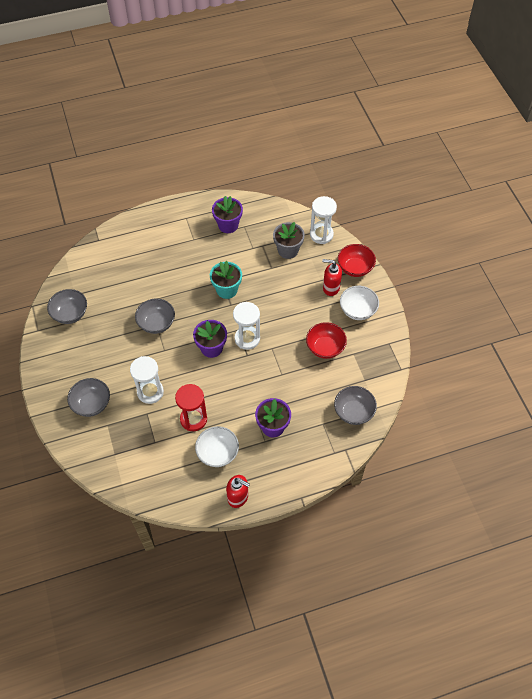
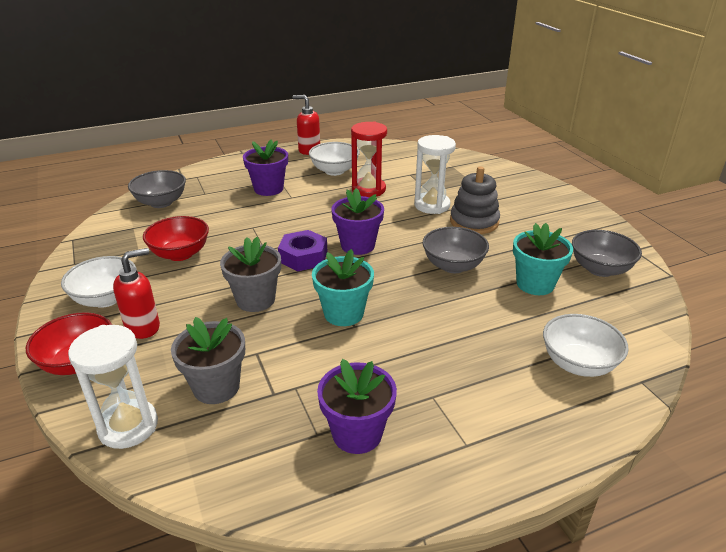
camera: 175 degrees right, 25 degrees down
grey bowl [67,378,110,417] -> none
white hourglass [233,302,260,350] -> purple nut [278,230,327,271]
red soap dispenser [322,259,342,296] -> red soap dispenser turned 45 degrees counterclockwise [113,248,160,339]
none -> grey flower pot [220,237,281,312]
none -> grey stacking toy [450,166,500,234]
none -> turquoise flower pot [513,223,573,295]
none -> white bowl [543,314,629,377]

